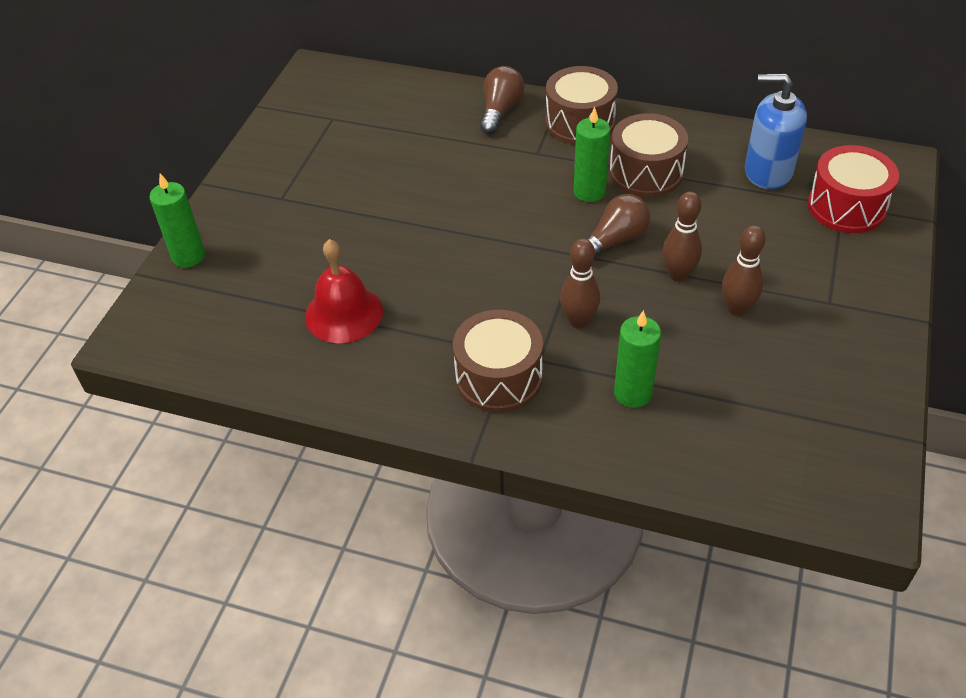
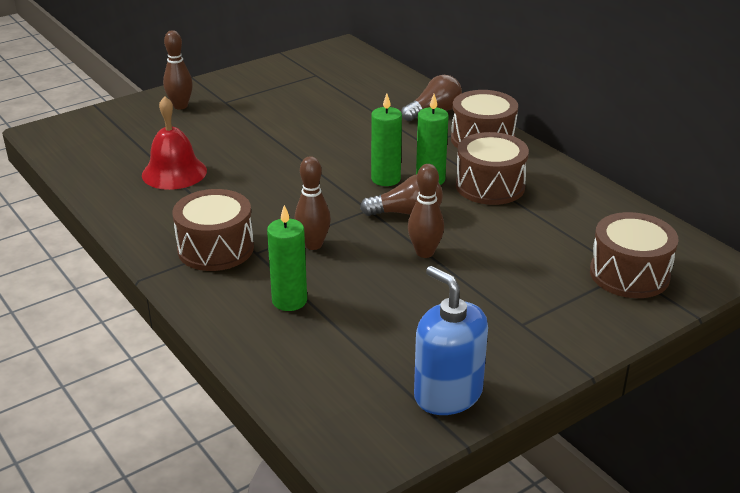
camera: 35 degrees right, 15 degrees down
green candle [149,173,205,268] -> green candle moved to [371,93,402,186]
brown bowling pin [722,225,766,316] -> brown bowling pin moved to [163,30,193,110]
blue soap dispenser [745,74,807,190] -> blue soap dispenser moved to [414,266,488,415]
red drum [808,145,899,233] -> brown drum [590,212,679,298]

